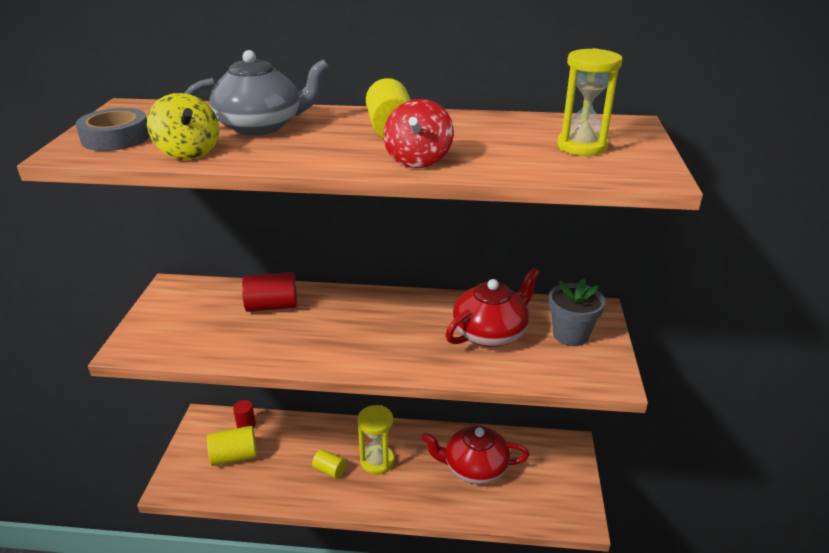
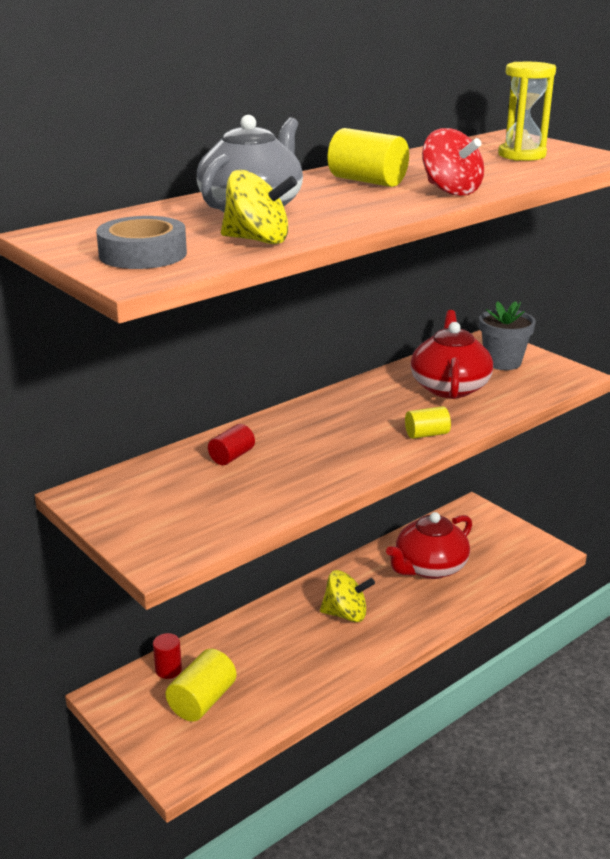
camera: 45 degrees left, 5 degrees down
red cylinder [242,272,297,312] -> red cylinder [208,424,255,465], size x0.62
yellow cylinder [312,449,346,479] -> yellow cylinder moved to [405,406,451,439]
yellow hourglass [357,405,394,475] -> yellow spinning top [320,570,375,622]

